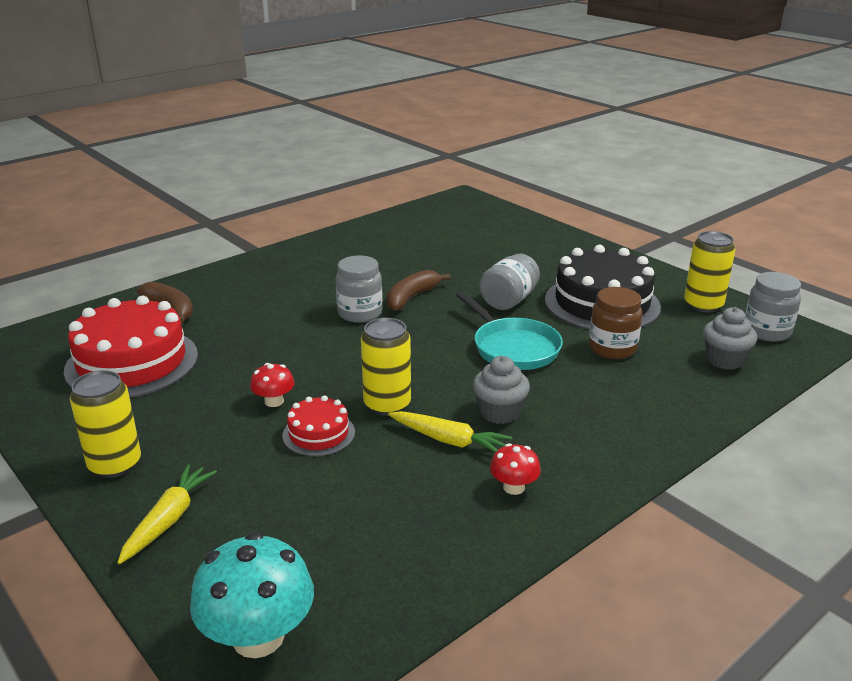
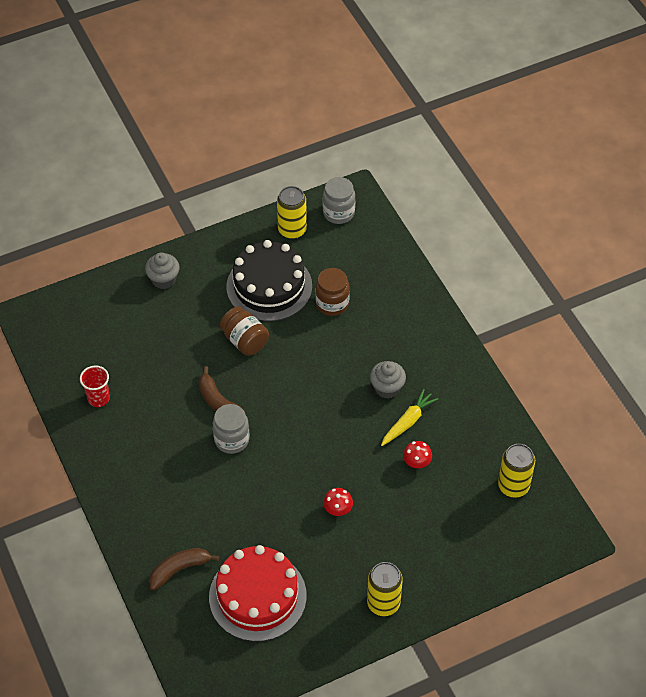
camera: 75 degrees left, 25 degrees up
yellow carrot [117,464,217,564] -> none
turquoise mushroom [190,532,314,658] -> none
red cake [282,395,355,457] -> none
yellow can [361,318,411,416] -> yellow can moved to [498,444,535,498]
turquoise pan [456,292,563,370] -> none
grey jar [479,254,540,310] -> brown jar [220,307,269,356]
red mushroom [490,443,541,495] -> red mushroom moved to [403,441,432,468]
grey cupcake [703,307,757,370] -> grey cupcake moved to [145,252,180,289]
none -> red cup [80,366,110,407]

